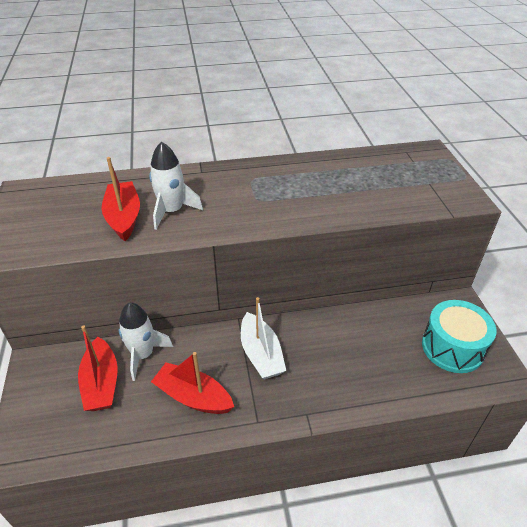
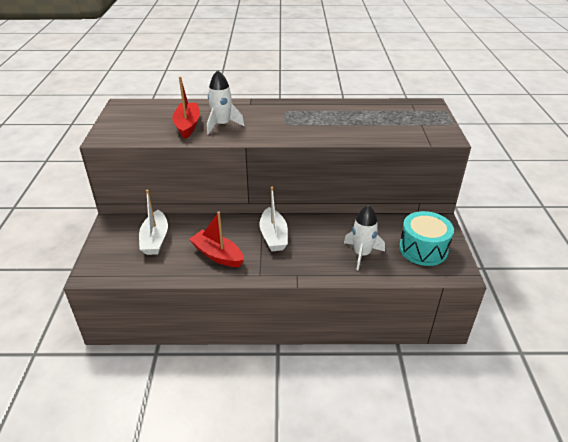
camera: 10 degrees right, 5 degrees down
red boat [78,326,118,411] -> white boat [139,190,168,255]
white rocket [119,303,173,381] -> white rocket moved to [344,205,385,270]

